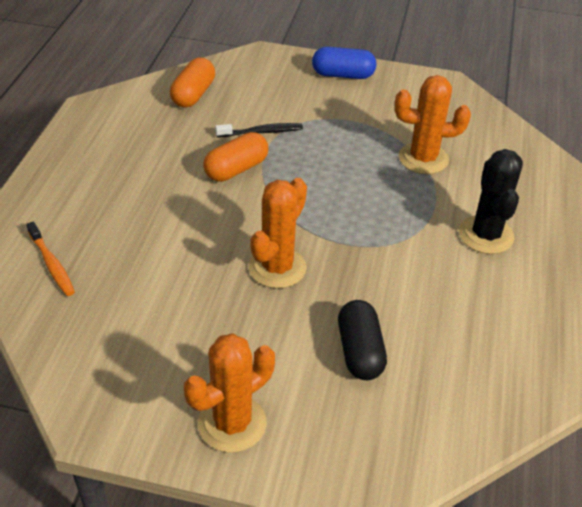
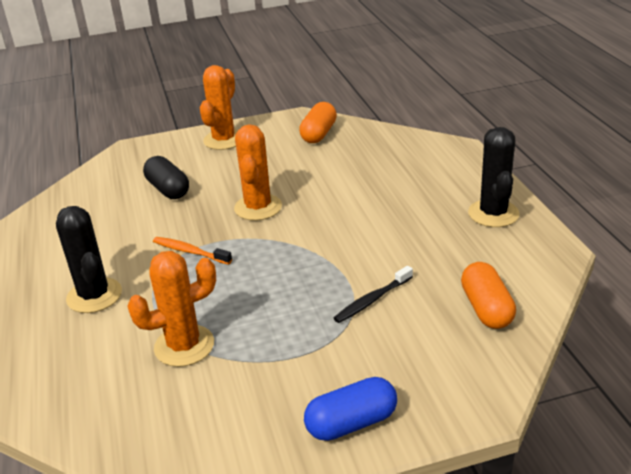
camera: 155 degrees right, 10 degrees down
orange toothbrush [26,221,75,296] -> orange toothbrush moved to [153,237,232,265]
orange capsule [203,132,268,182] -> orange capsule moved to [299,102,337,143]
none -> black cactus [468,127,520,227]

